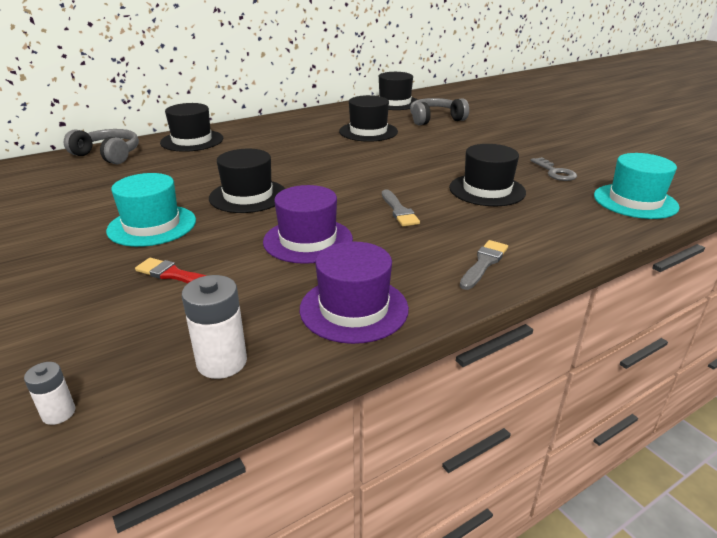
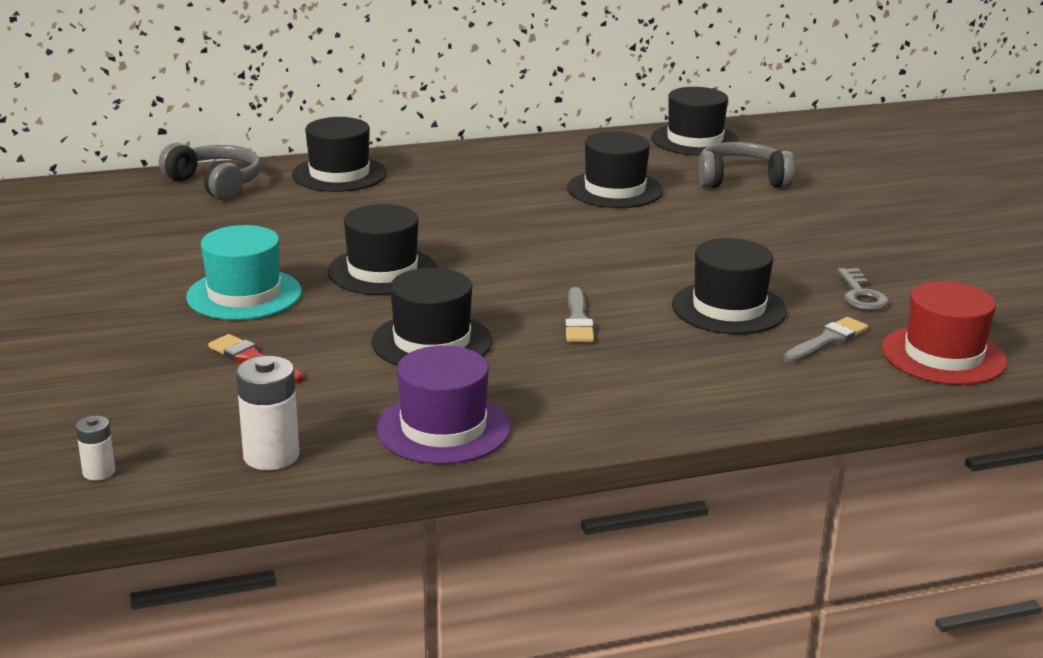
camera: 15 degrees right, 5 degrees down
purple hat [263,185,353,264] -> black hat [371,268,492,366]
grey brush [460,240,508,290] -> grey brush moved to [783,317,868,363]
turquoise hat [594,153,680,219] -> red hat [882,281,1007,385]

